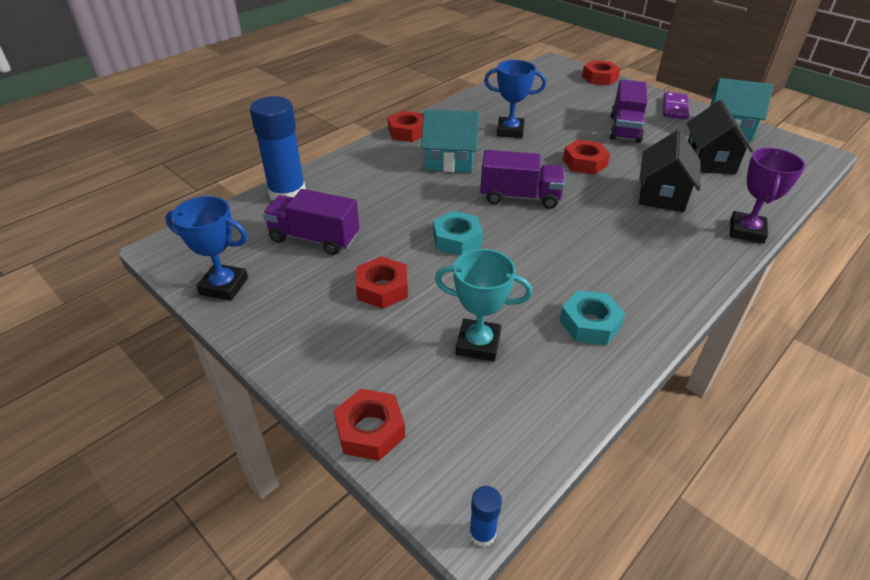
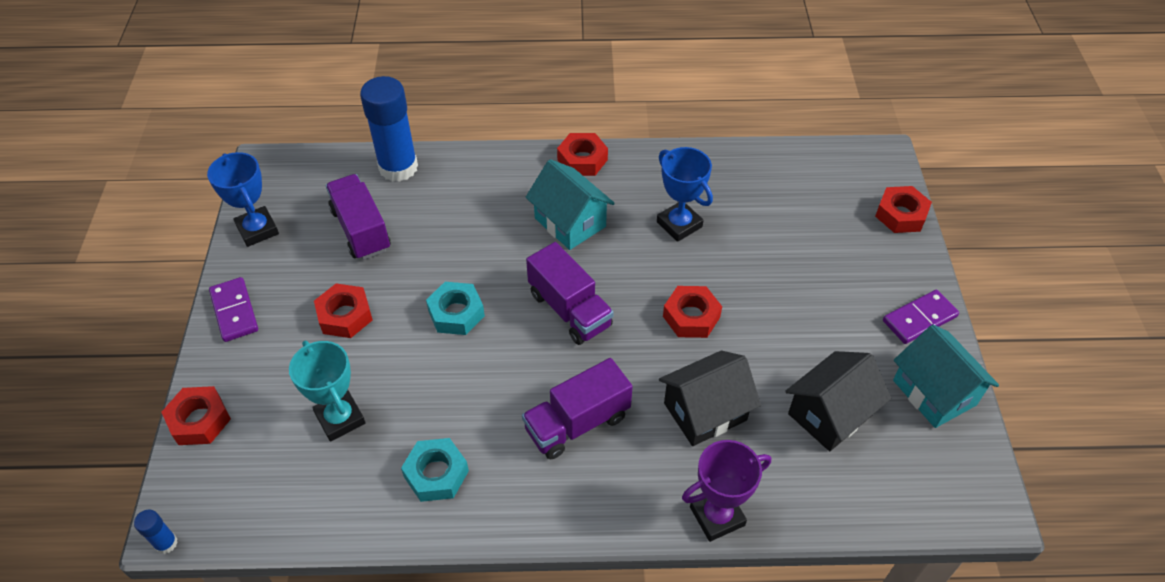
camera: 45 degrees right, 10 degrees up
purple truck [610,80,647,143] -> purple truck moved to [522,358,633,459]
none -> purple domino [209,277,258,342]

